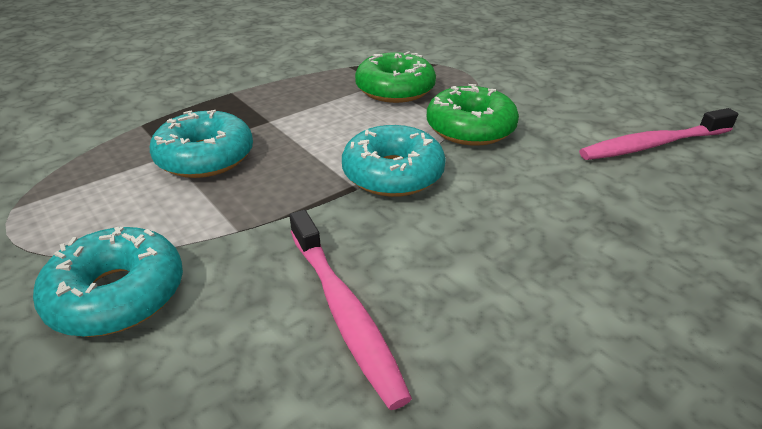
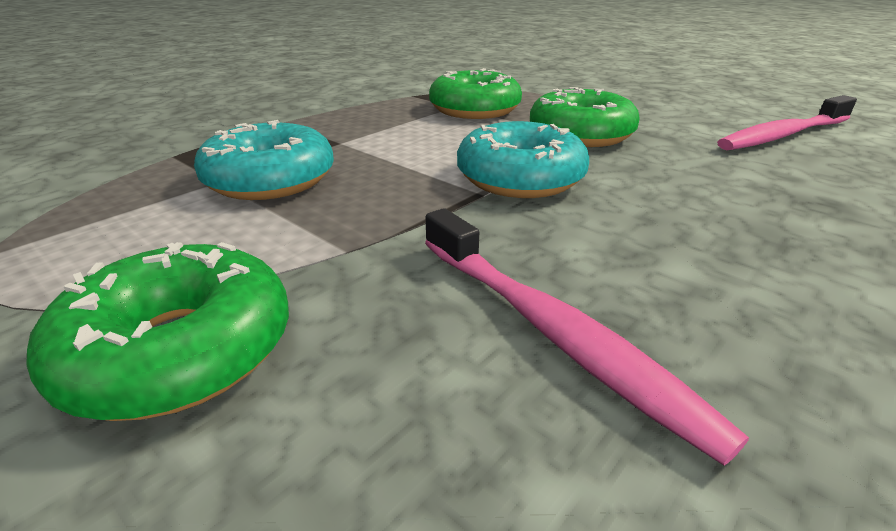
camera: 10 degrees left, 5 degrees down
turquoise donut [33,227,183,337] -> green donut [26,242,289,421]

